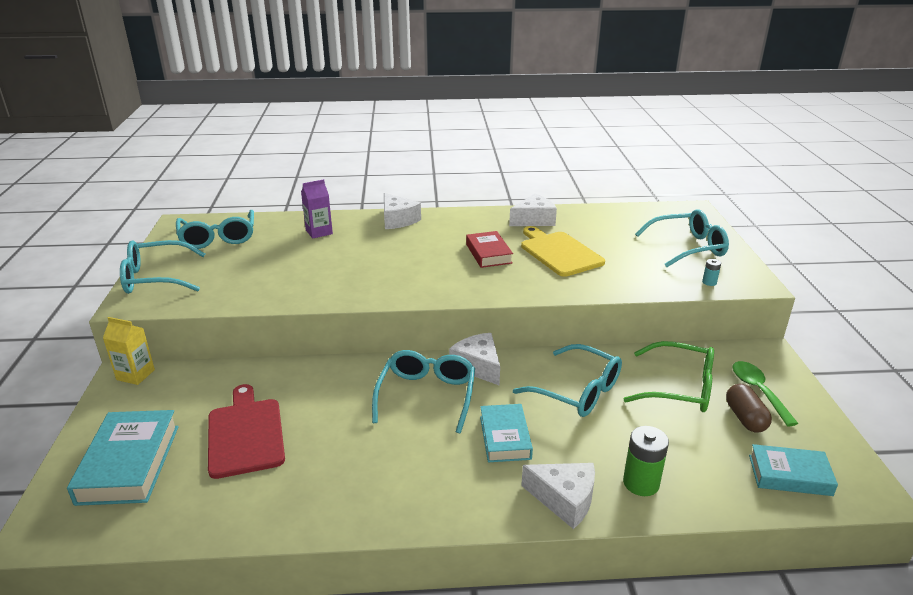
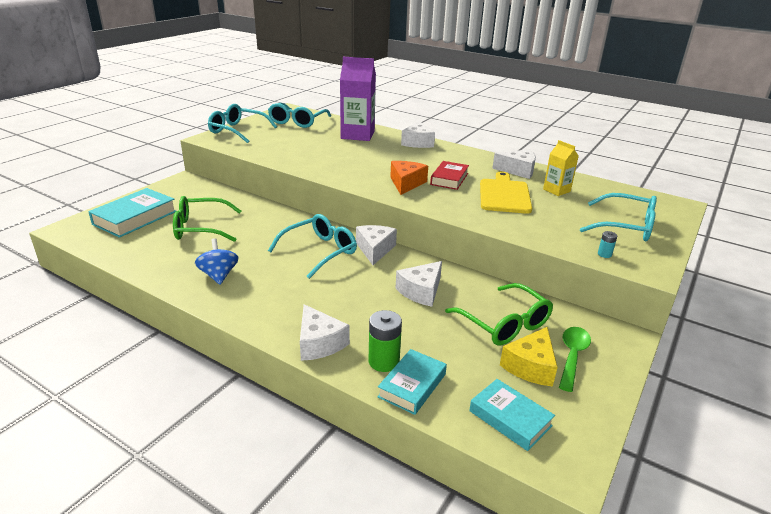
camera: 35 degrees right, 0 degrees up
yellow carton [103,317,155,385] -> yellow carton moved to [543,140,579,196]
red cutting board [208,384,285,479] -> green glasses [173,196,241,242]
purple carton [301,179,333,239] -> purple carton [340,57,376,141], size x1.83
turquoise book [480,404,533,462] -> turquoise book moved to [377,349,447,415]
turquoise glasses [513,344,622,417] -> white cheese [396,261,442,307]
brown capsule [726,384,772,432] -> yellow cheese [500,327,558,387]
none -> blue spinning top [195,238,239,285]
none -> orange cheese [390,161,428,195]

